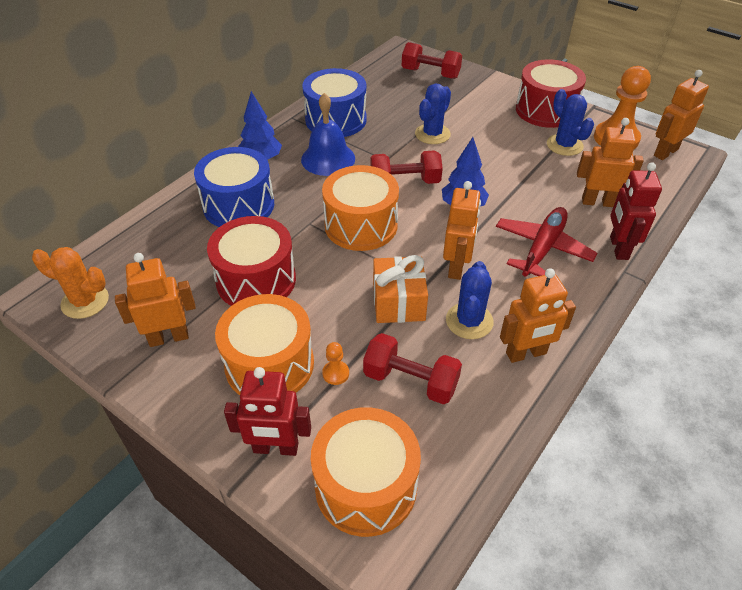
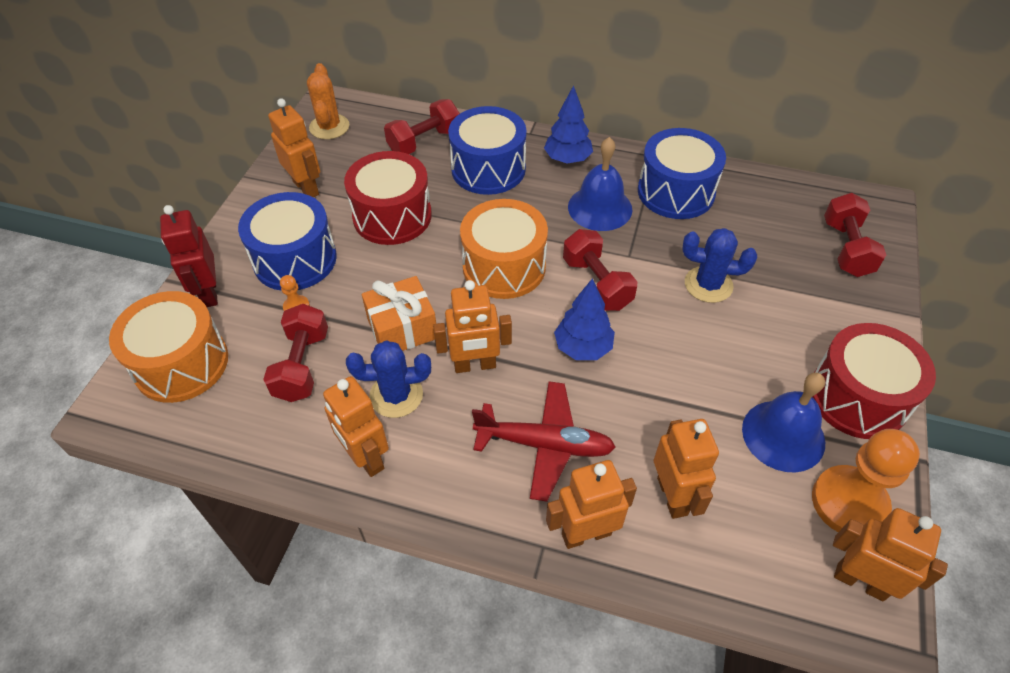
camera: 70 degrees right, 5 degrees up
orange drum [215,294,314,395] -> blue drum [238,192,337,291]
blue cactus [547,89,594,156] -> blue bell [742,372,825,472]
red robot [610,162,662,260] -> orange robot [546,460,637,549]
none -> red dumbbell [384,99,460,154]

